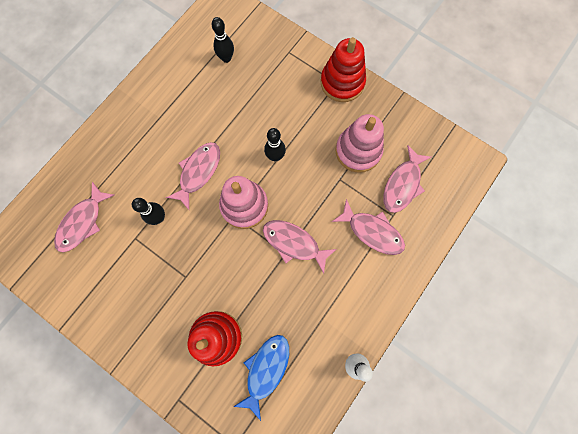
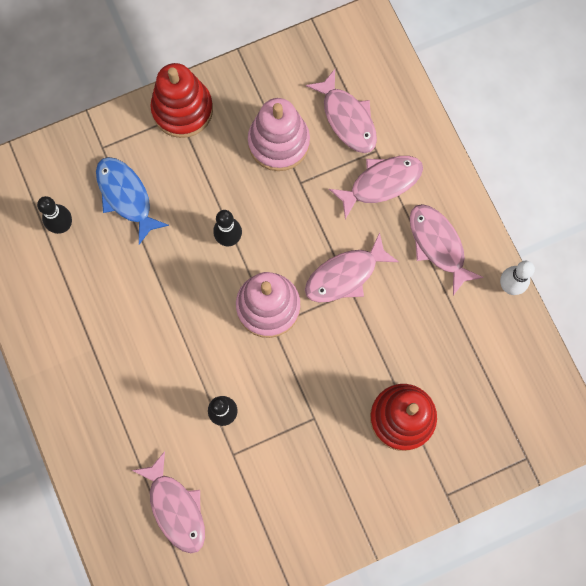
camera: 60 degrees left, 0 degrees up
pink fish [166,142,220,210] -> pink fish moved to [410,204,484,295]
blue fish [233,335,289,421] -> blue fish moved to [96,157,169,245]

